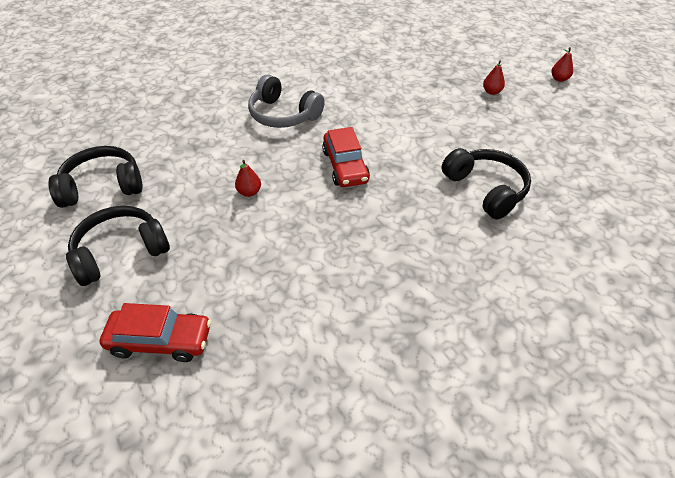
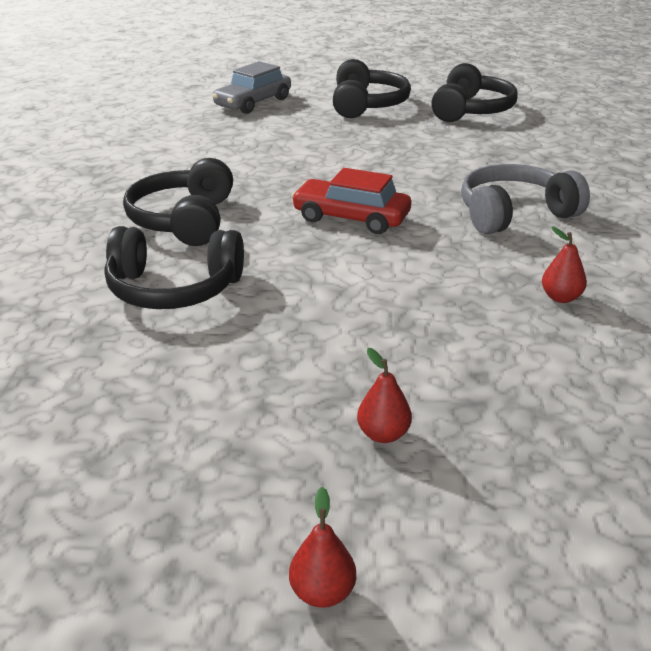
camera: 125 degrees right, 15 degrees down
red car [100,303,211,362] -> grey car [212,61,291,114]
red pear [235,160,261,197] -> red pear moved to [542,227,587,303]
none -> black headphones [123,158,233,246]

